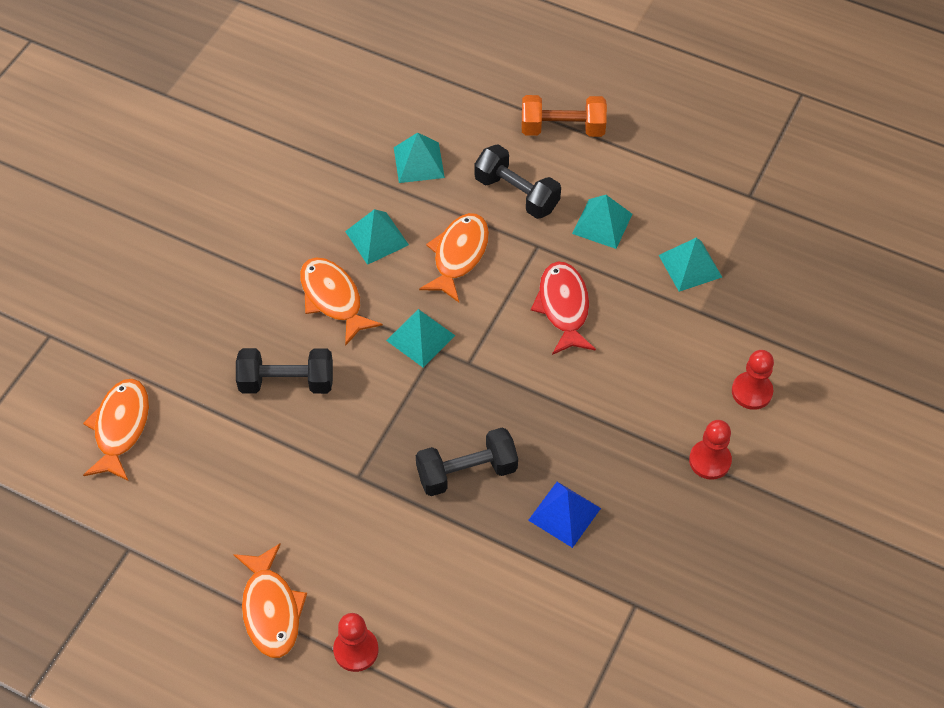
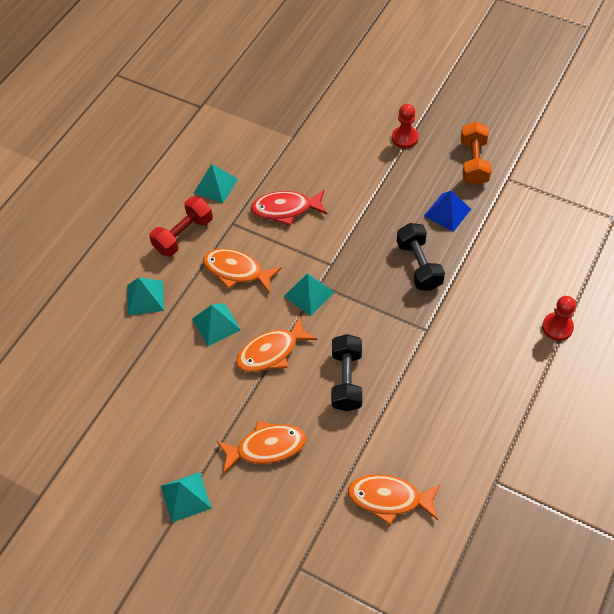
camera: 85 degrees left, 0 degrees up
orange fish [233,543,307,658] -> orange fish moved to [217,421,306,474]
black dumbbell [474,144,561,219] -> red dumbbell [149,196,213,256]
orange dumbbell [522,95,607,137] -> orange dumbbell moved to [461,121,492,186]
turquoise pyramid [659,238,722,292] -> turquoise pyramid moved to [161,472,212,523]
red pawn [732,350,774,410] -> none

